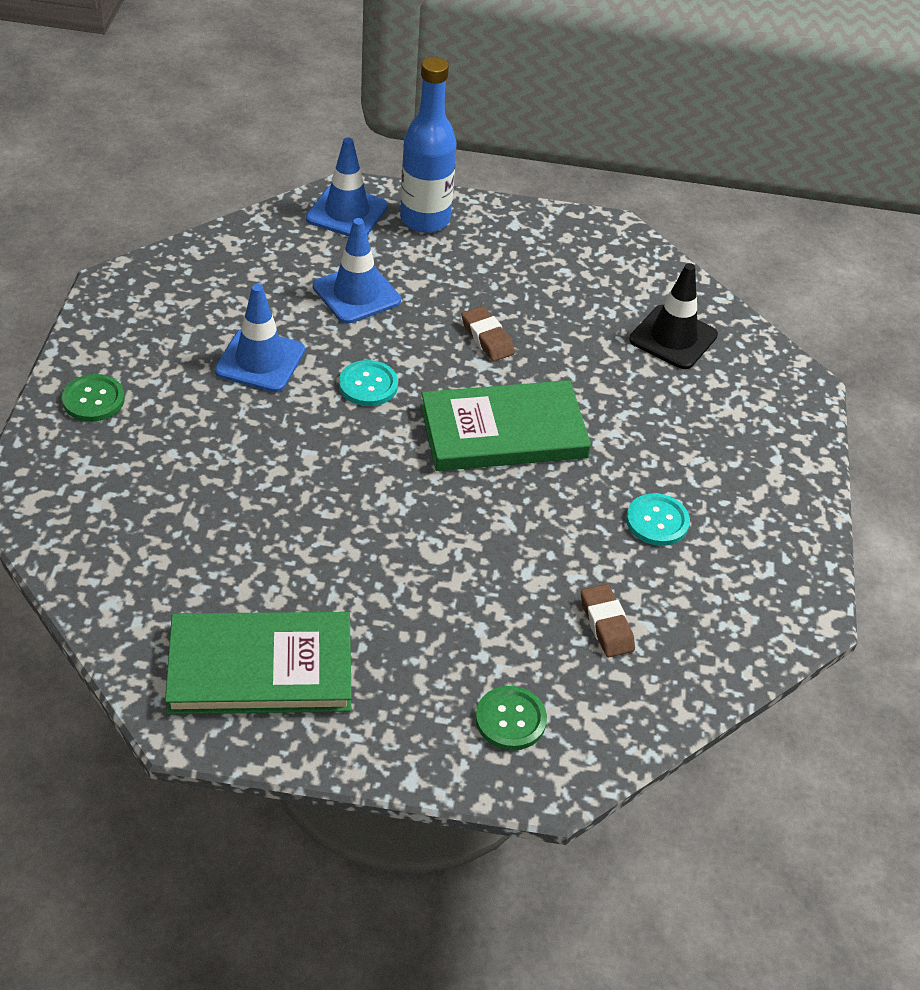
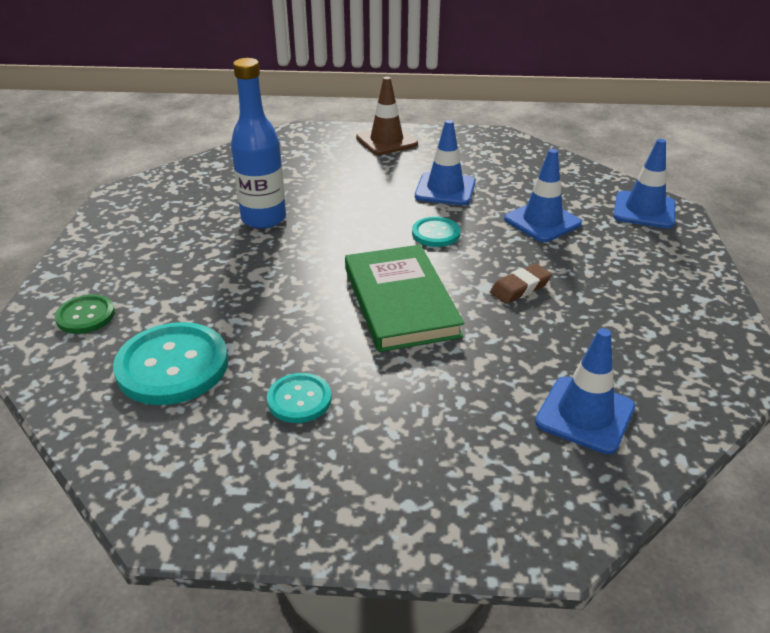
camera: 90 degrees right, 10 degrees down
green button [62,374,125,422] -> brown traffic cone [356,77,418,155]
green book [165,612,352,714] -> none
blue bottle [400,57,457,233] -> blue bottle moved to [231,58,286,229]
brown eraser [581,584,635,657] -> turquoise button [113,322,228,405]
black traffic cone [629,263,718,369] -> blue traffic cone [535,328,635,454]

